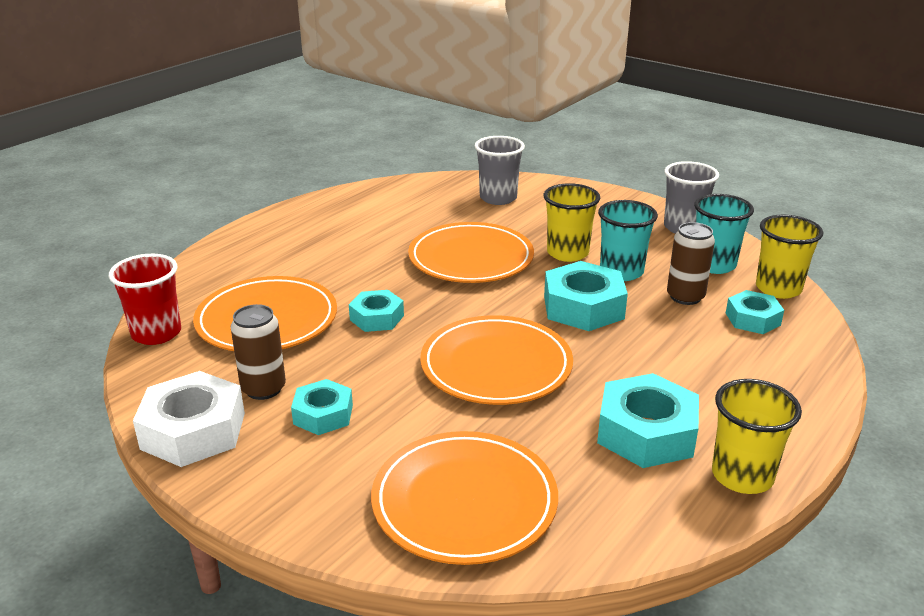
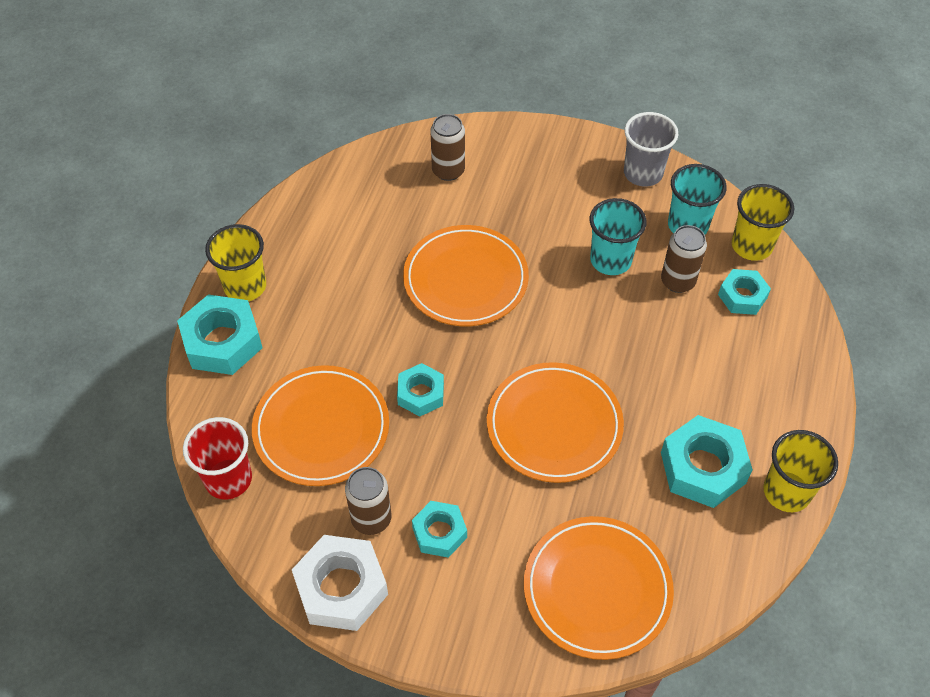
camera: 20 degrees left, 25 degrees up
grey cup [475,136,525,205] -> brown can [430,114,465,181]
yellow cup [544,183,600,262] -> yellow cup moved to [205,224,266,301]
turquoise nut [544,261,628,331] -> turquoise nut moved to [177,295,263,375]

